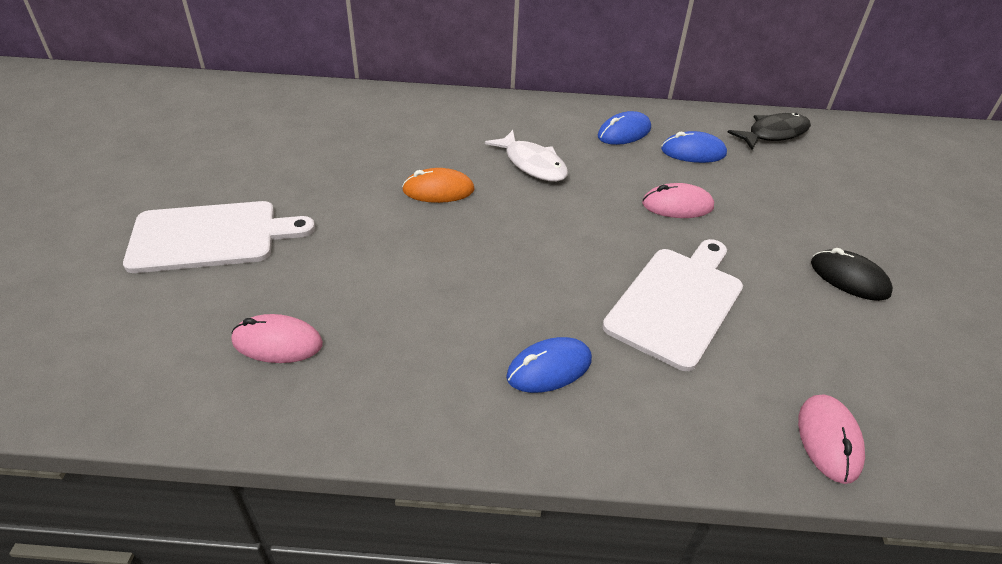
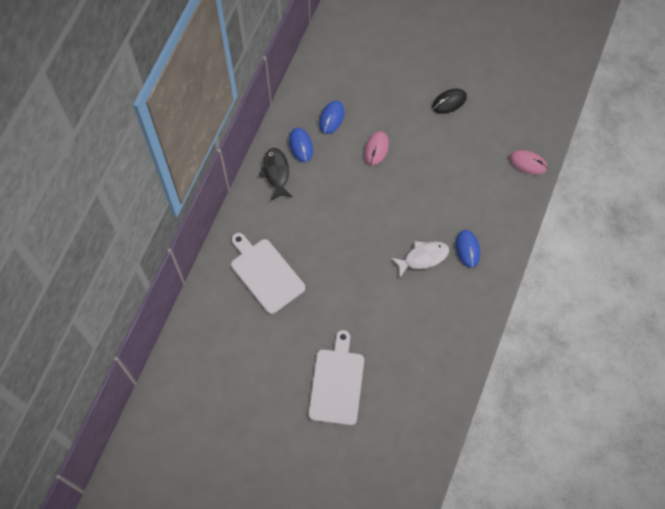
camera: 70 degrees left, 25 degrees up
pink mouse [232,314,323,363] -> none
orange mouse [402,168,475,203] -> none
white fish [485,130,568,182] -> white fish moved to [391,241,449,277]
white cutting board [603,239,743,371] -> white cutting board moved to [231,233,305,314]
black fish [727,113,811,150] -> black fish moved to [259,148,293,201]

